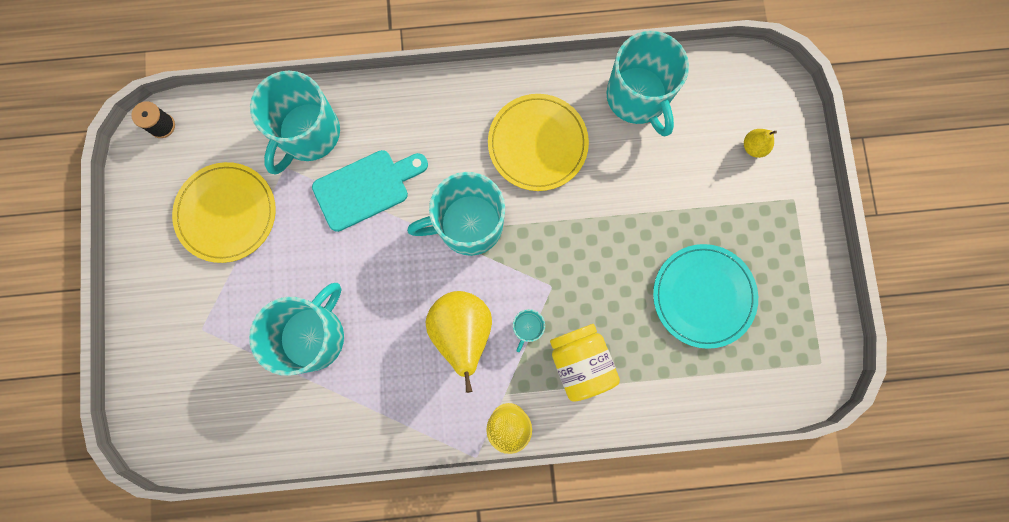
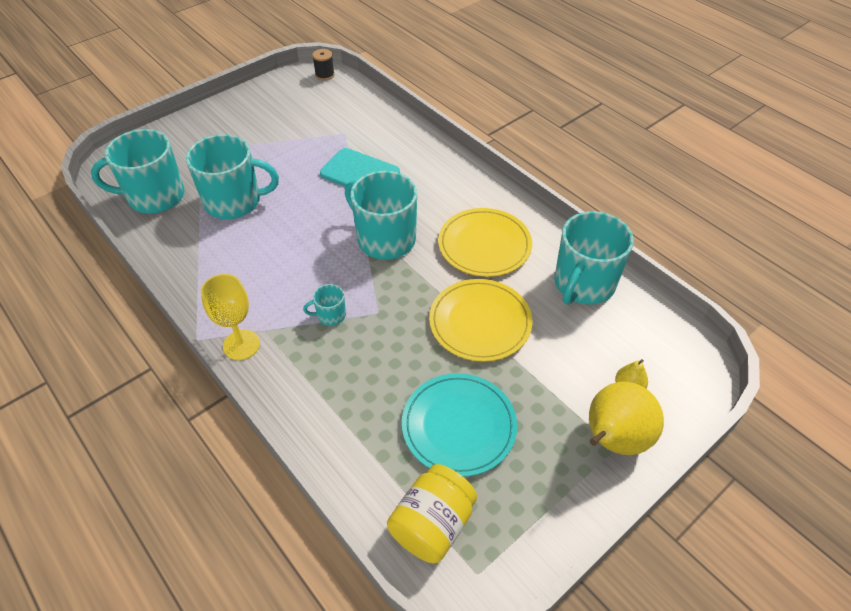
camera: 55 degrees right, 30 degrees down
yellow plate [172,162,276,263] -> yellow plate moved to [429,279,533,362]
turquoise mug [250,71,340,174] -> turquoise mug moved to [91,129,184,214]
yellow pear [426,291,492,393] -> yellow pear moved to [589,382,664,455]
yellow jar [550,324,620,402] -> yellow jar moved to [387,464,477,563]

